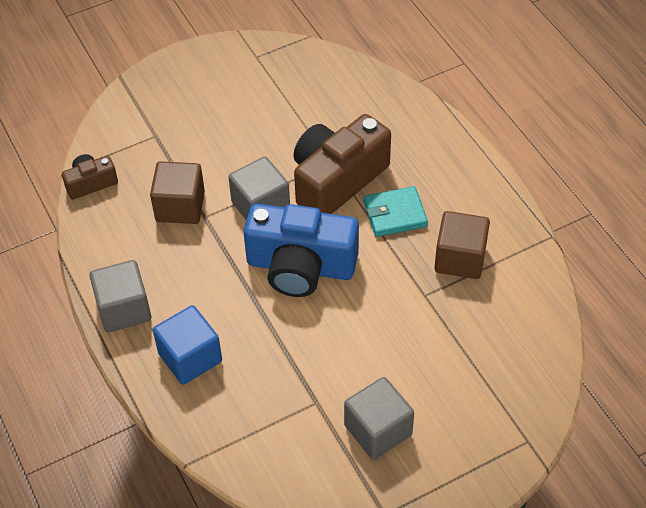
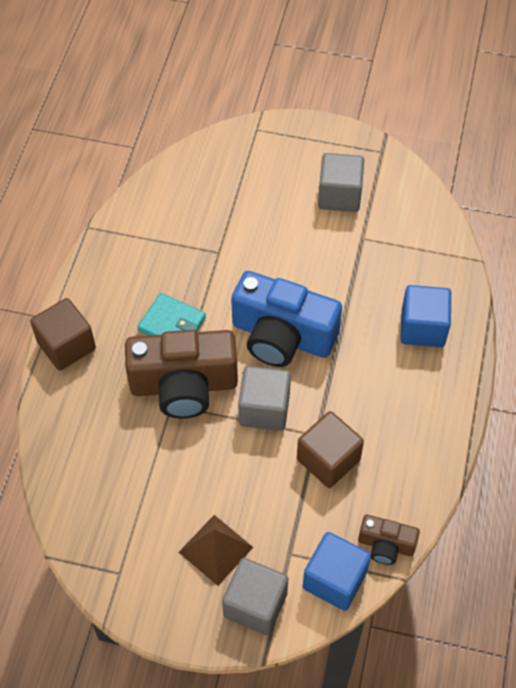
camera: 140 degrees left, 5 degrees up
grey cube [90,260,151,332] -> grey cube moved to [222,558,288,635]
blue camera [243,204,359,297] -> blue camera turned 150 degrees clockwise [231,271,342,367]
brown cube [435,211,490,279] -> brown cube moved to [30,298,96,370]
none -> brown pyramid [179,515,253,586]
none -> blue cube [303,532,371,611]

